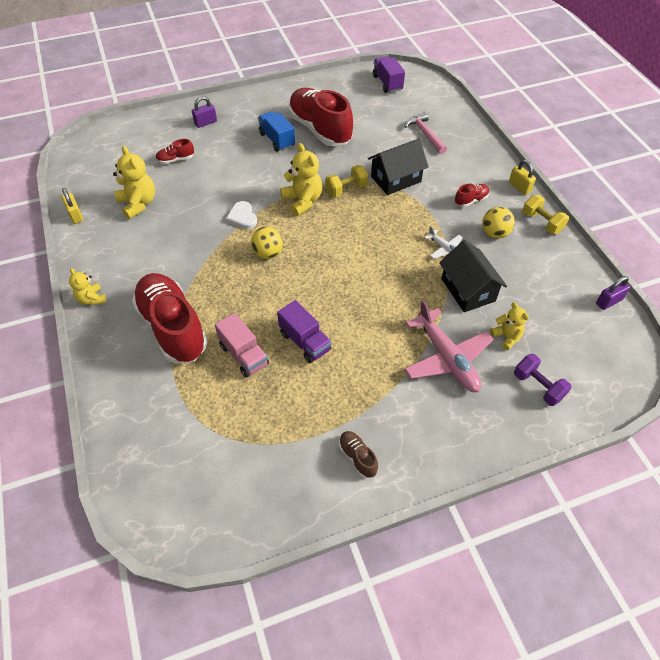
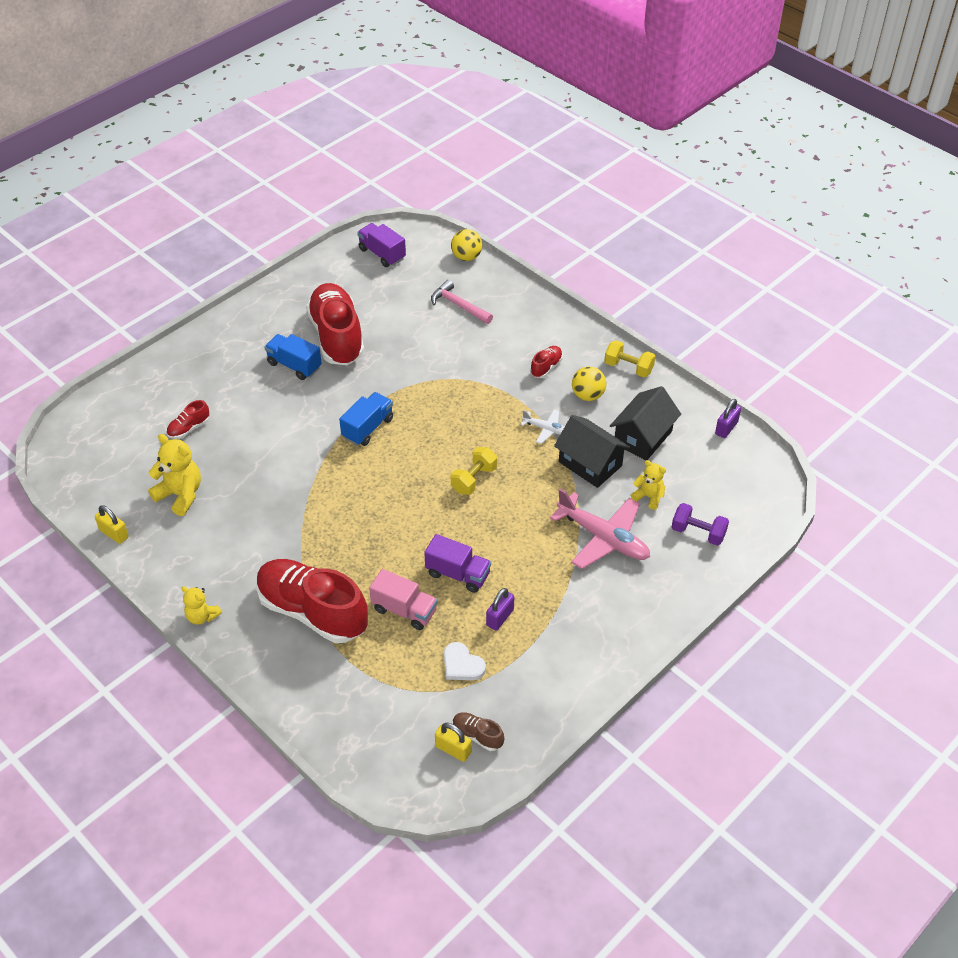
camera: 25 degrees left, 5 degrees down
purple padlock [192,96,217,128] -> purple padlock moved to [486,588,514,630]
white heart [226,201,257,229] -> white heart moved to [444,642,486,680]
yellow ball [251,227,283,259] -> yellow ball moved to [451,229,482,261]
yellow teddy bear [280,143,322,216] -> blue truck [339,392,393,446]
red shoe [288,88,353,146] -> red shoe turned 45 degrees clockwise [306,283,365,365]
yellow dumbbell [325,165,369,197] -> yellow dumbbell moved to [451,447,497,495]
brown shoe [339,431,378,478] -> brown shoe moved to [453,712,504,751]
black house [368,138,429,195] -> black house moved to [610,386,681,460]
yellow padlock [509,160,536,195] -> yellow padlock moved to [435,723,471,762]

